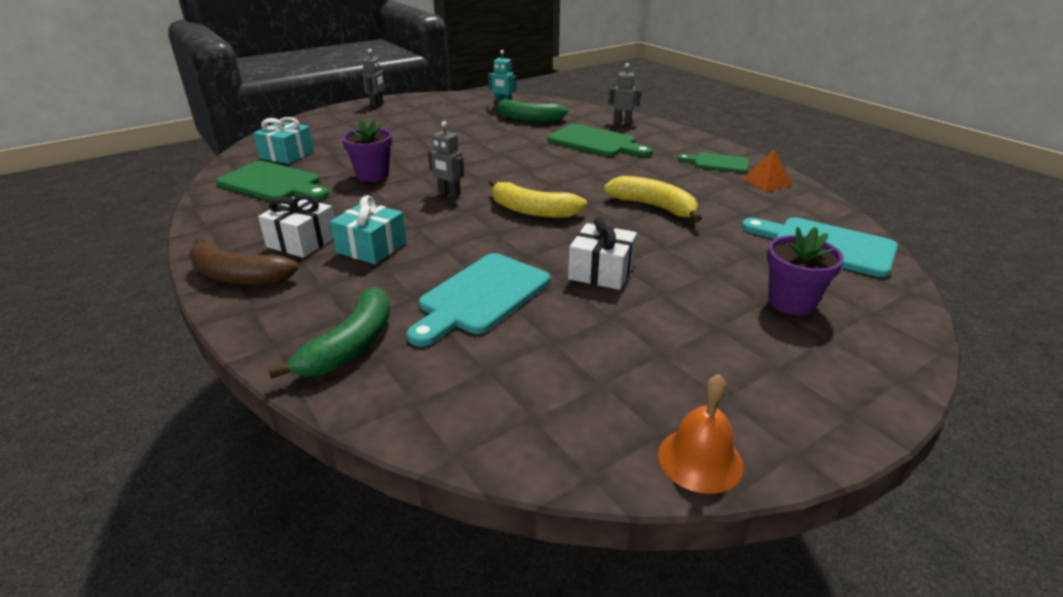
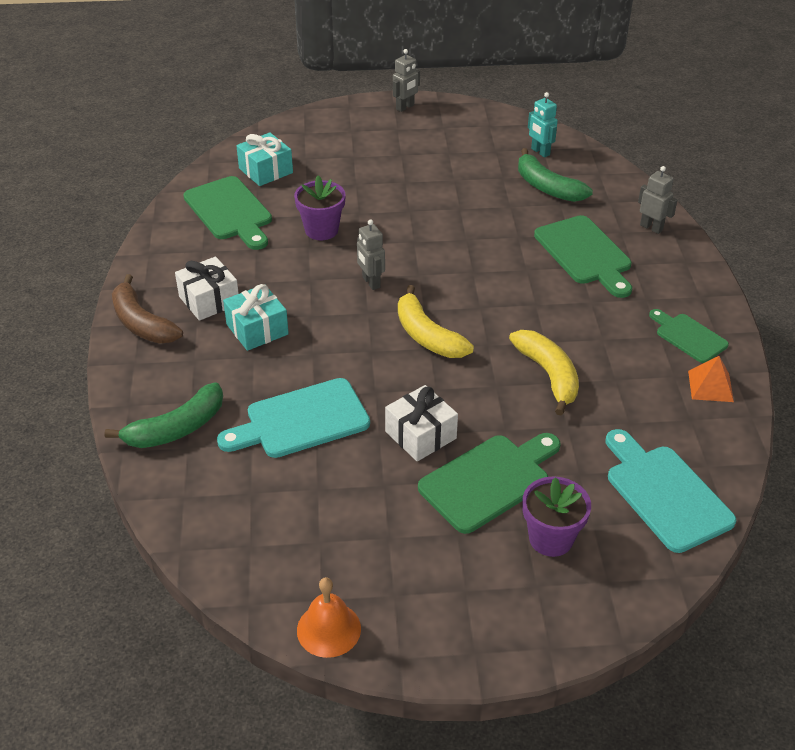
camera: 30 degrees right, 10 degrees up
none -> green cutting board [418,433,561,534]

